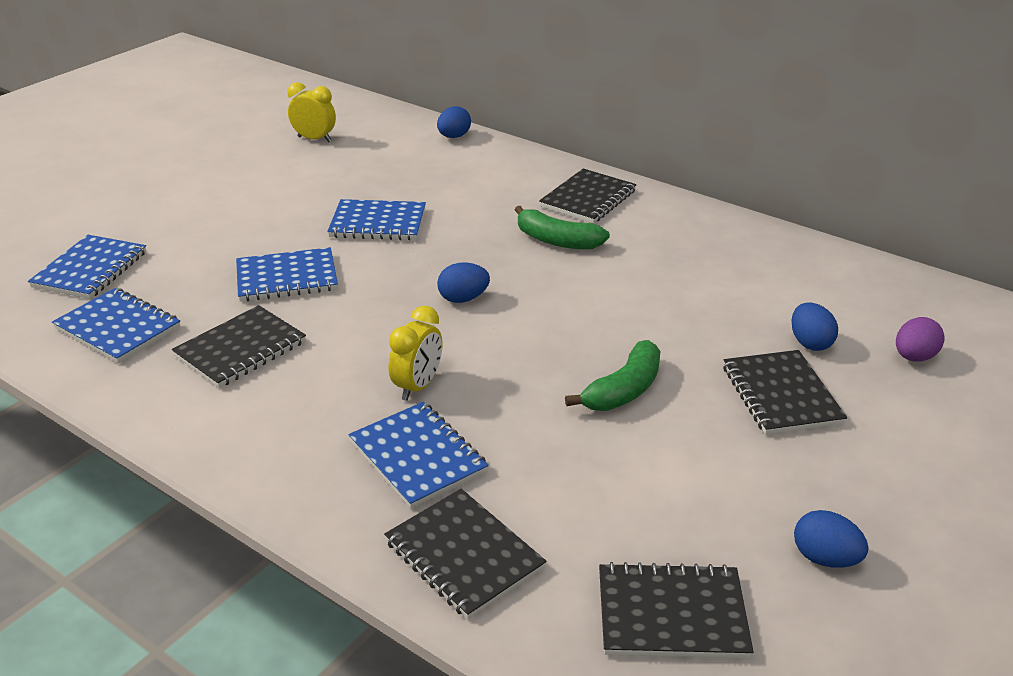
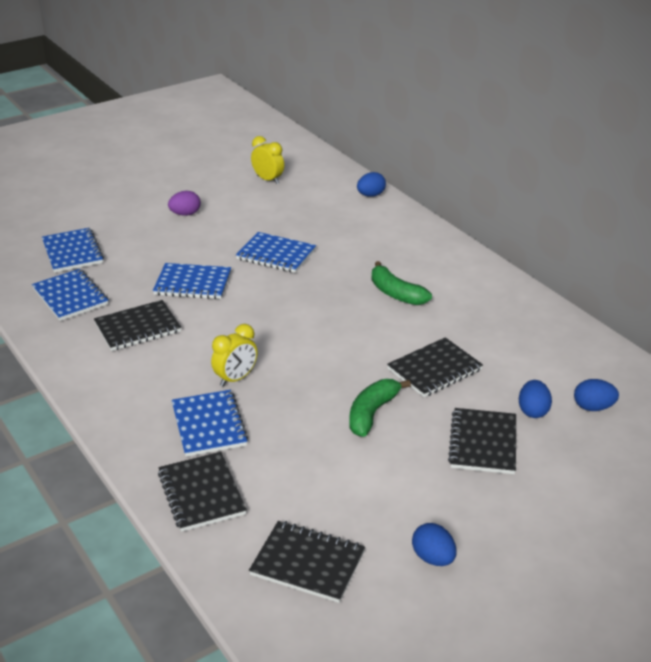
camera: 20 degrees right, 0 degrees up
blue notebook [28,235,146,299] -> blue notebook turned 60 degrees counterclockwise [42,228,104,273]
blue egg [437,262,490,303] -> blue egg moved to [574,379,619,411]
black notebook [539,169,636,224] -> black notebook moved to [387,337,483,397]
green banana [565,340,661,411] -> green banana turned 150 degrees clockwise [349,379,411,437]
purple egg [896,317,944,362] -> purple egg moved to [168,191,201,216]

